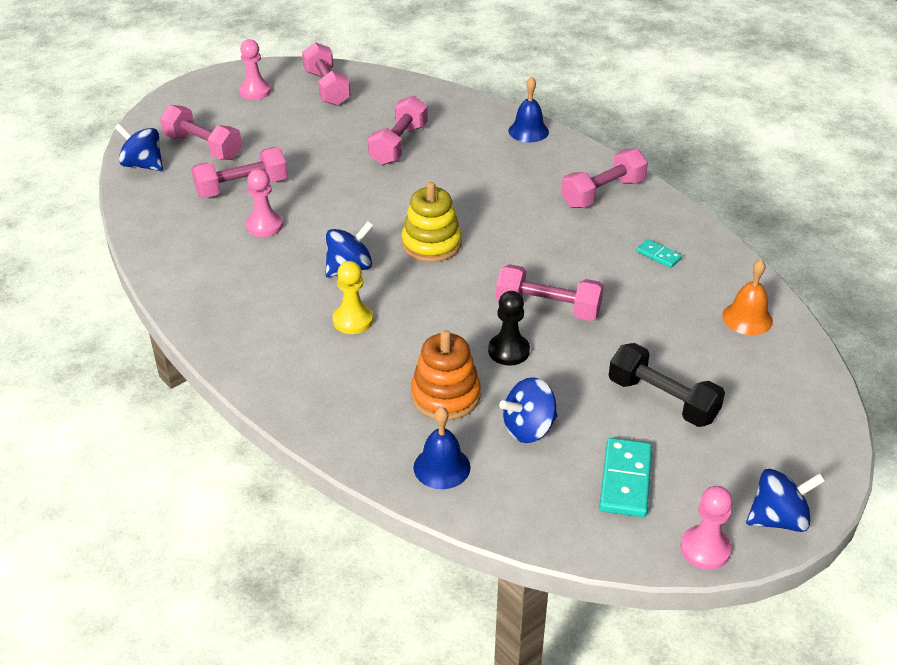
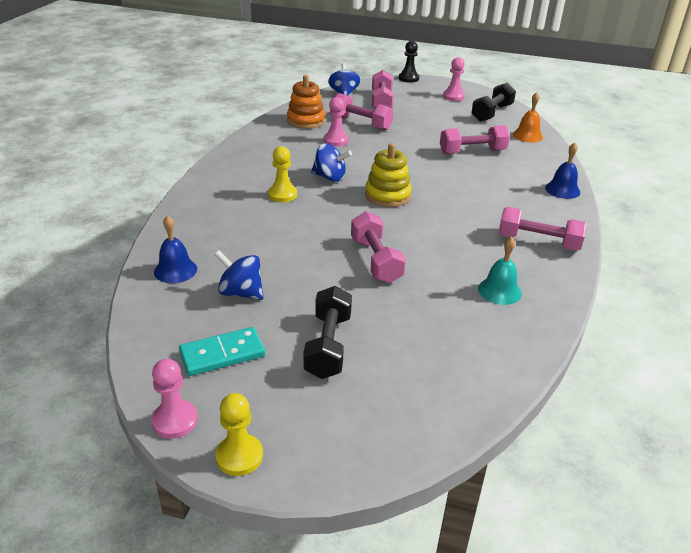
camera: 55 degrees right, 5 degrees down
pink dumbbell [302,42,351,106] -> black dumbbell [471,83,516,122]
orange stacking toy [411,330,481,420] -> orange stacking toy moved to [287,75,325,129]
black pawn [488,291,530,366] -> black pawn moved to [399,41,419,83]
turquoise domino [636,239,682,268] -> turquoise bell [478,237,522,305]
orange bell [722,259,773,335] -> orange bell moved to [513,92,543,143]
blue spinning top [746,469,825,532] -> yellow pawn [215,393,263,476]

